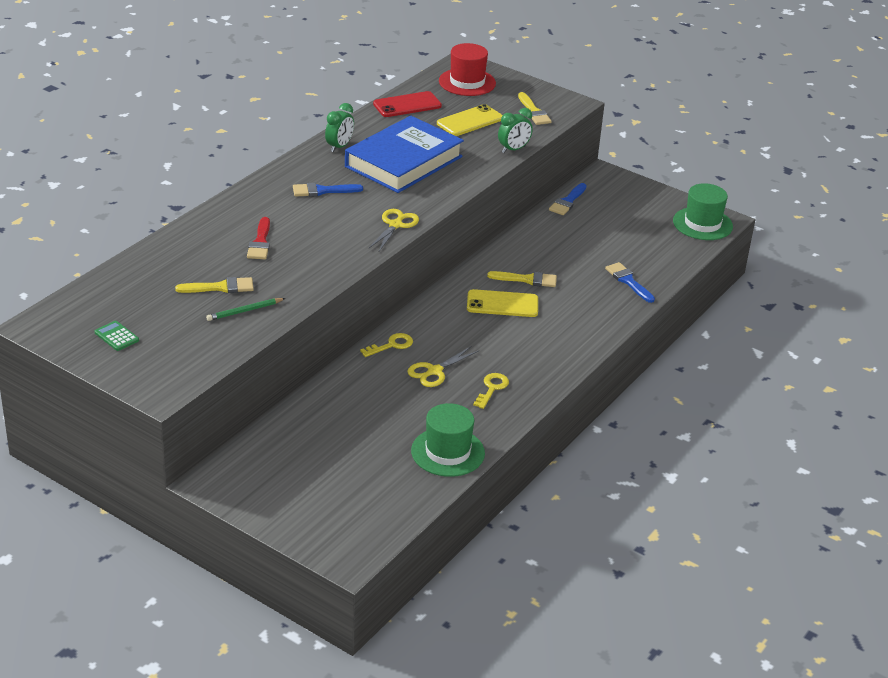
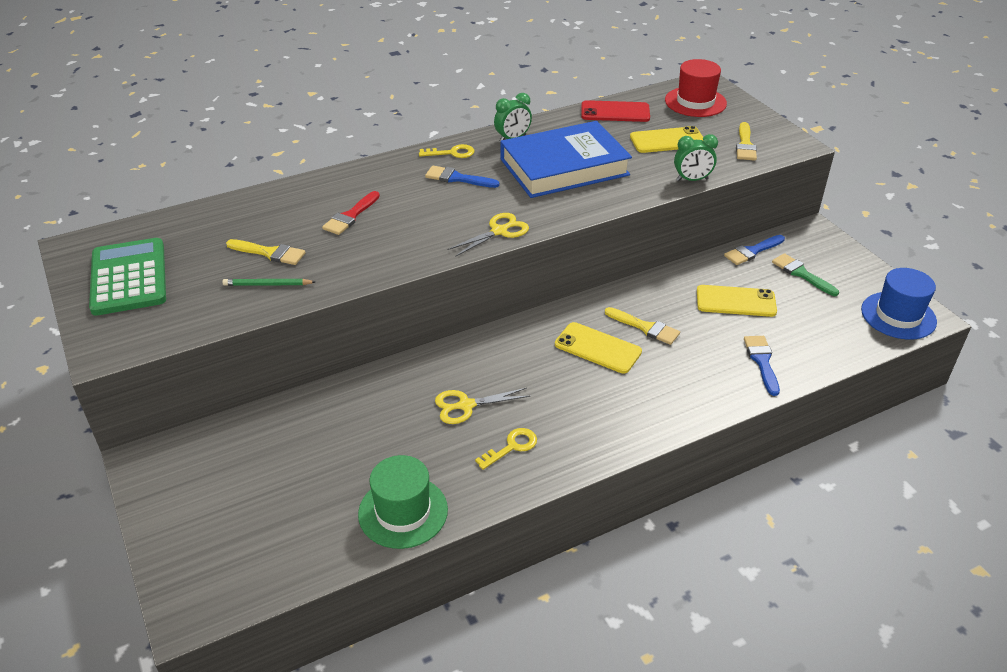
camera: 30 degrees right, 5 degrees up
green calculator [95,321,139,351] -> green calculator [89,238,166,316], size x2.40
yellow key [360,333,413,357] -> yellow key moved to [419,144,474,158]
green hat [673,183,733,240] -> blue hat [861,268,937,340]
none -> yellow phone [697,285,777,317]
none -> green brush [772,253,839,296]

